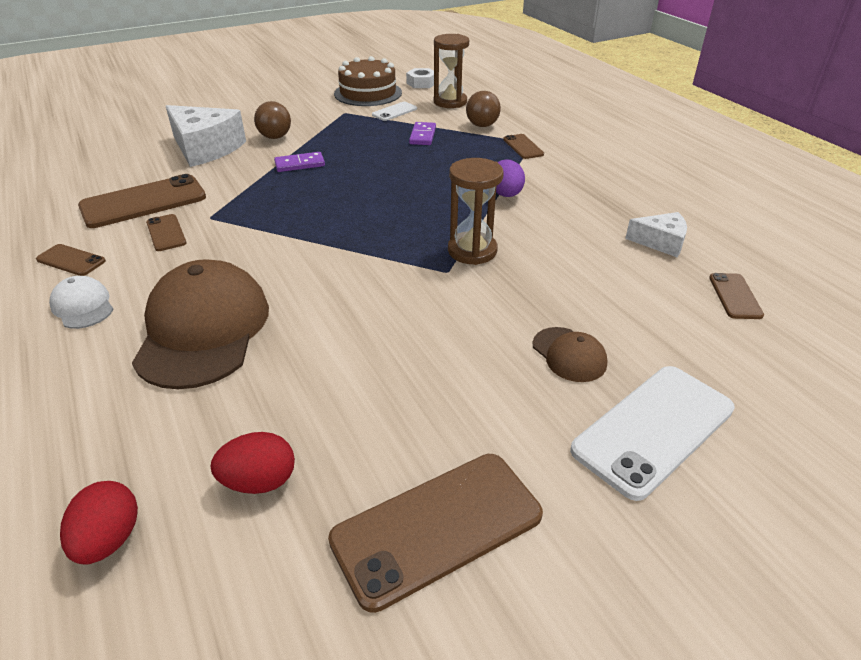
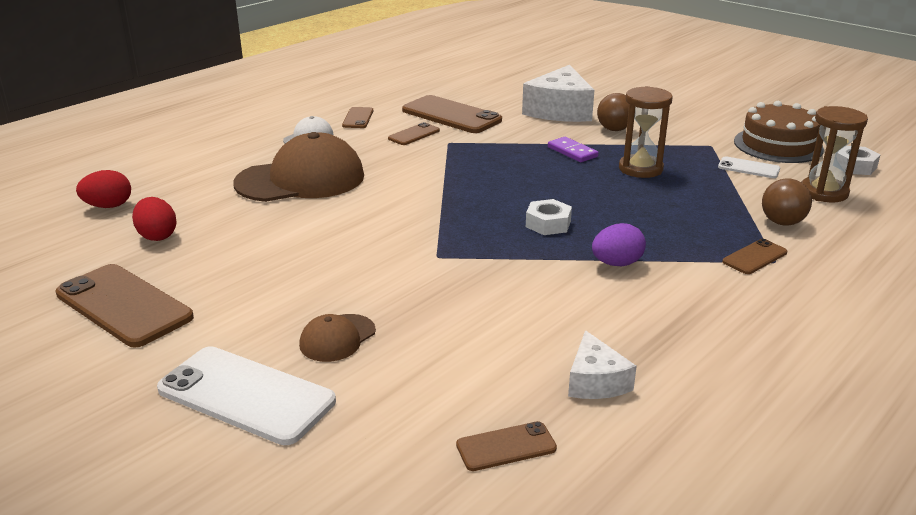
camera: 70 degrees right, 10 degrees down
purple domino [409,122,436,145] -> none
brown hourglass [448,158,504,265] -> brown hourglass moved to [619,86,673,178]
none -> white nut [526,199,572,235]

